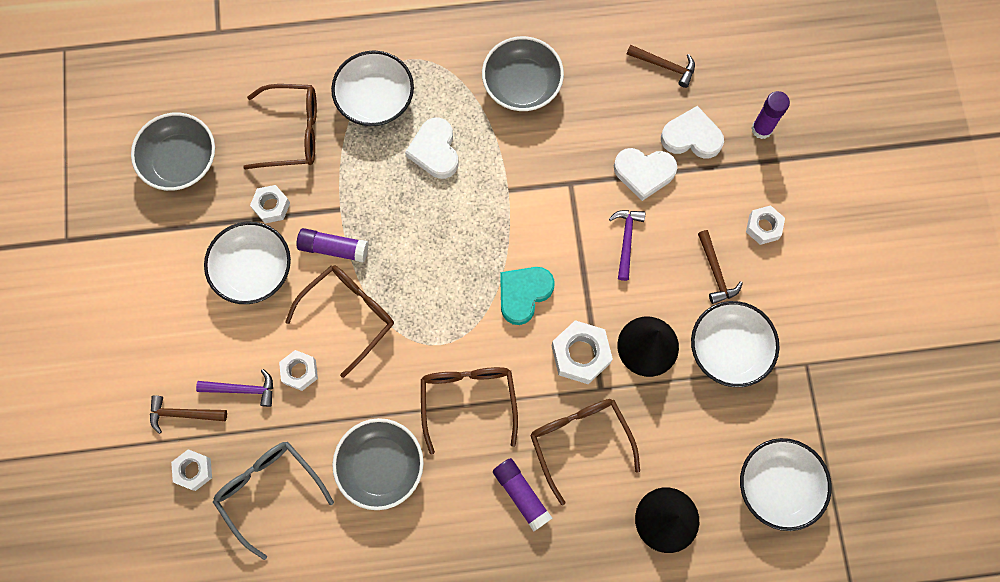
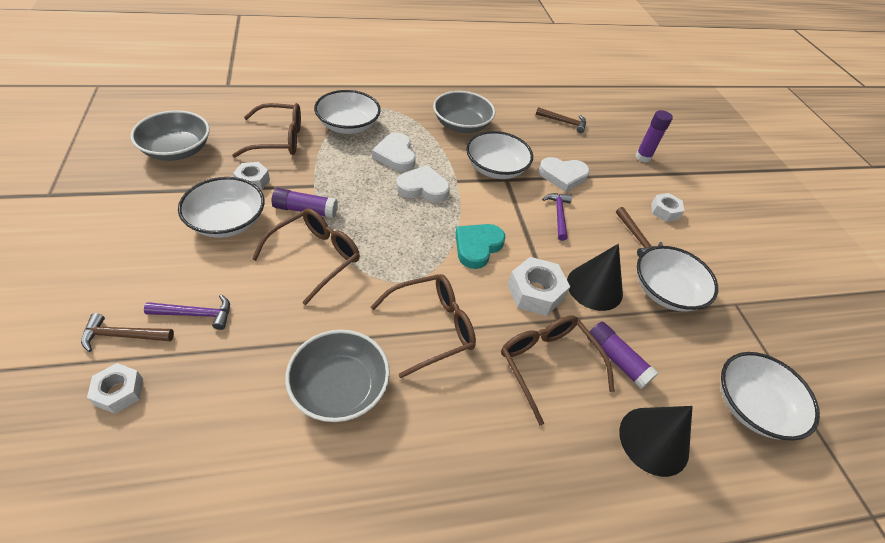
camera: 10 degrees left, 25 degrees down
grey glasses [213,442,334,560] -> none
white nut [279,350,318,391] -> none
brown glasses [421,367,518,455] -> brown glasses turned 75 degrees clockwise [371,274,476,378]
purple glue stick [493,458,552,532] -> purple glue stick moved to [587,322,658,389]
white heart [661,106,724,159] -> white heart moved to [396,165,450,202]
none -> white bowl [466,131,533,179]

